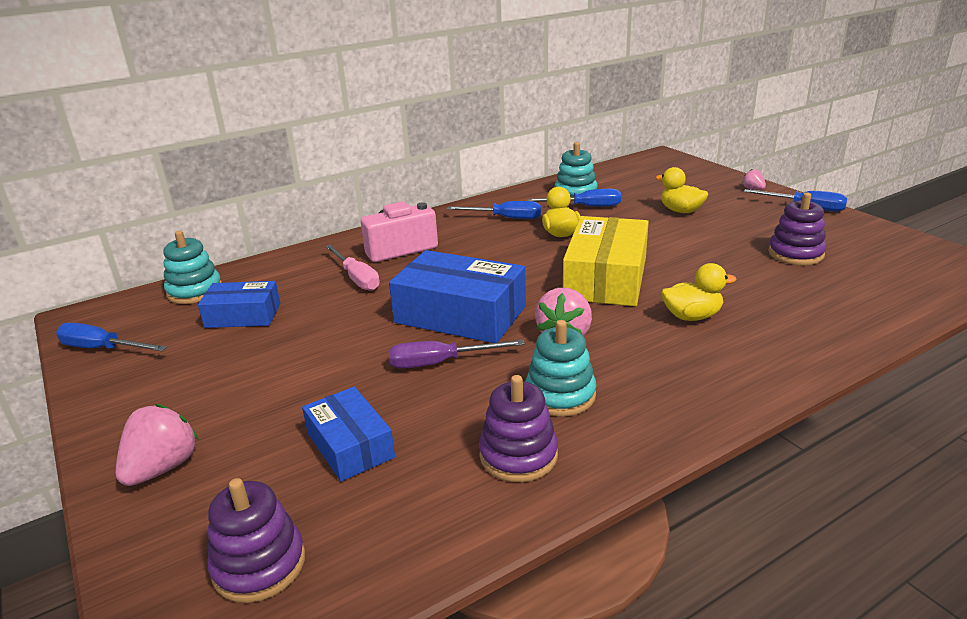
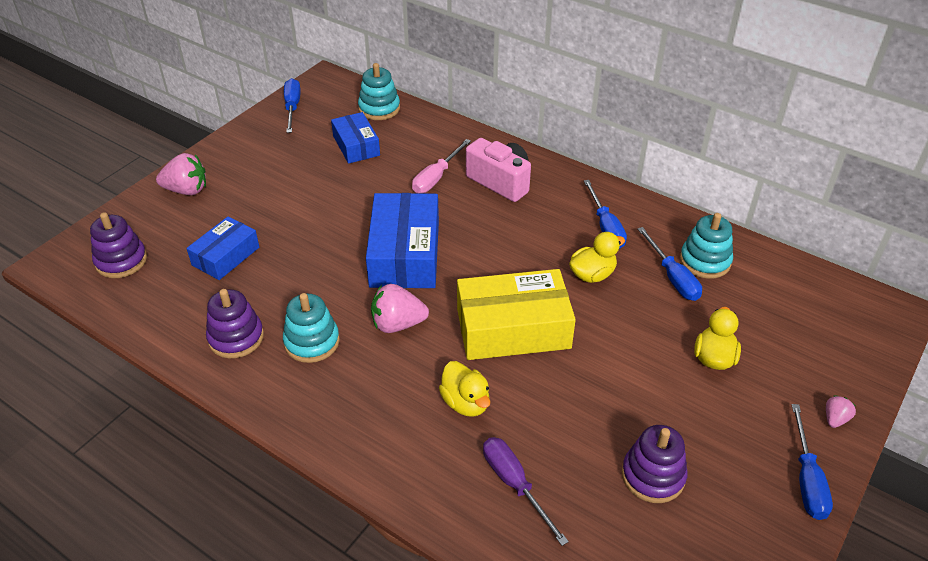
camera: 65 degrees right, 15 degrees up
purple screwdriver [389,340,525,369] -> purple screwdriver moved to [483,437,569,546]

